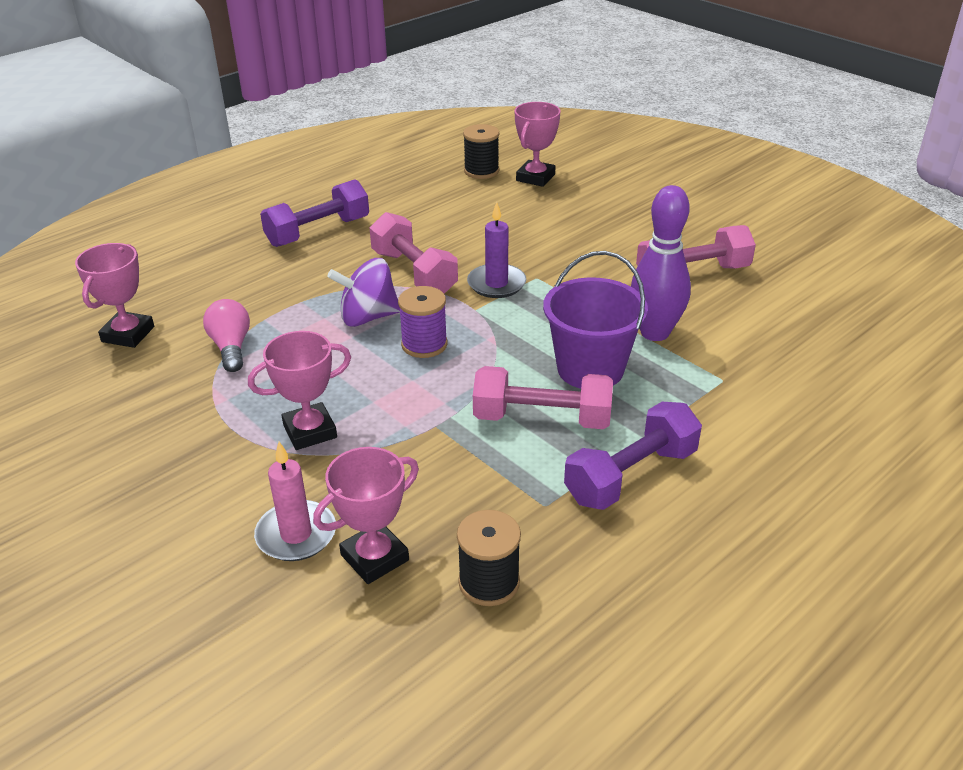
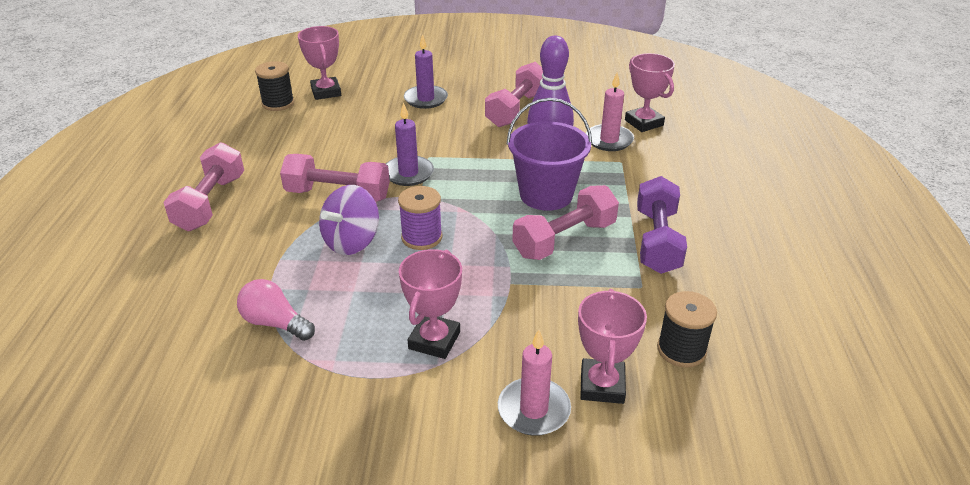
camera: 45 degrees left, 0 degrees up
pink trophy [75,243,154,348] -> pink trophy moved to [625,53,675,132]
purple dumbbell [260,179,369,247] -> pink dumbbell [163,142,244,231]
none -> purple candle [404,34,448,109]
none -> pink candle [586,72,634,151]

